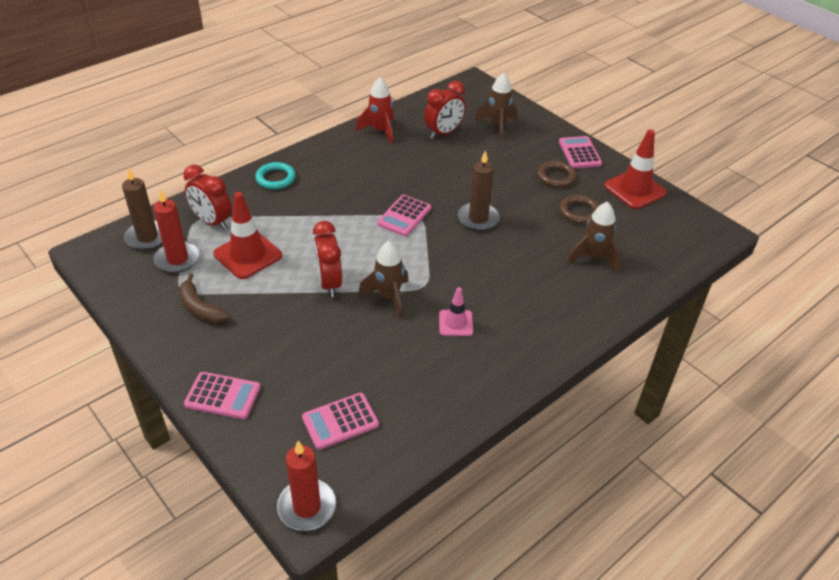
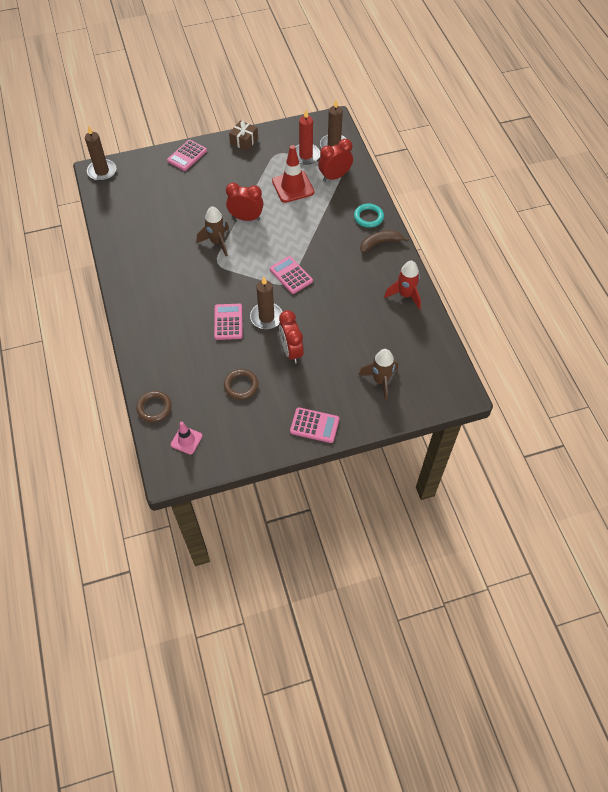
camera: 115 degrees right, 15 degrees up
brown banana [179,273,230,323] -> brown banana moved to [360,231,409,253]
red candle [277,441,336,531] -> brown candle [85,126,116,181]
pink calculator [302,393,379,450] -> pink calculator moved to [214,304,242,340]
red clock [424,81,465,139] -> red clock moved to [279,310,304,364]
pink traffic cone [439,287,473,336] -> pink traffic cone moved to [171,422,202,454]
brown ring [537,161,576,188] -> brown ring moved to [136,391,172,422]
brown rocket [567,202,620,273] -> none
red traffic cone [604,129,667,209] -> none
none -> brown gift [229,121,258,151]

